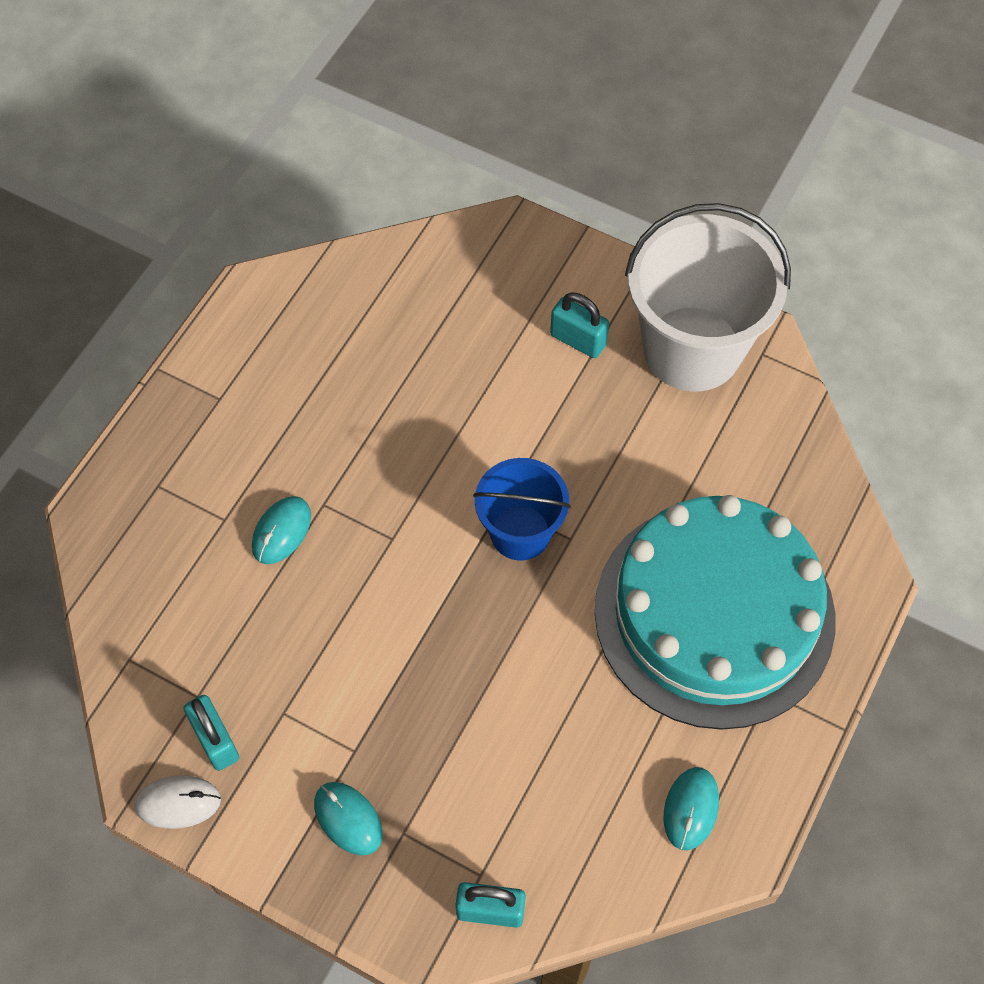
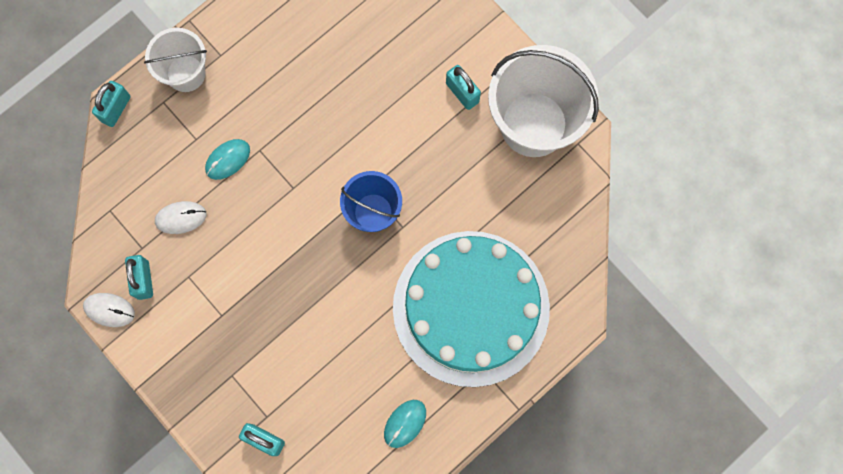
camera: 20 degrees right, 15 degrees up
turquoise mouse [314,782,383,856] -> none
none -> turquoise padlock [92,81,130,127]
none -> white bucket [144,28,207,92]
none -> white mouse [155,201,207,234]

